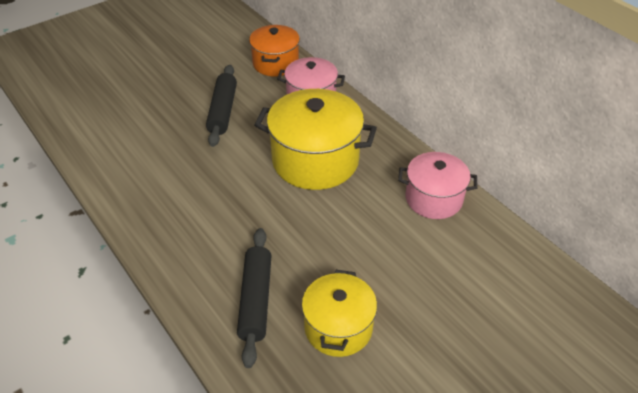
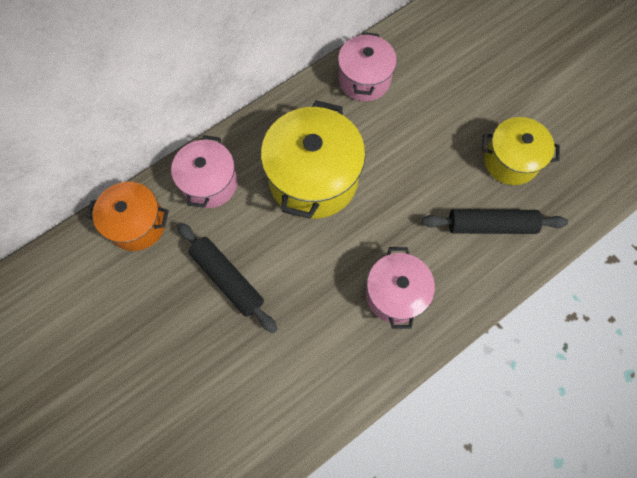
camera: 90 degrees left, 25 degrees up
black rolling pin [206,65,237,147] -> black rolling pin turned 45 degrees clockwise [177,223,277,333]
none -> pink pot [366,247,435,329]

